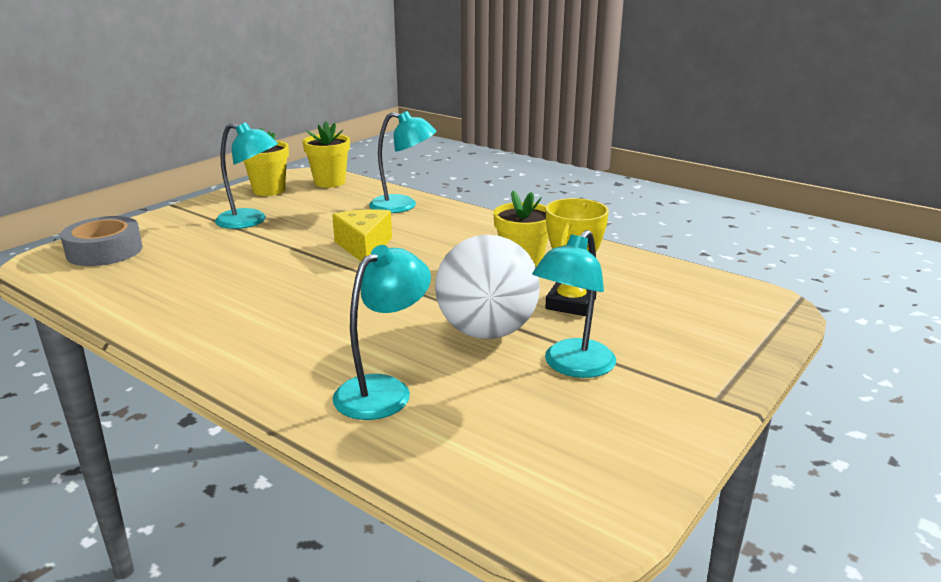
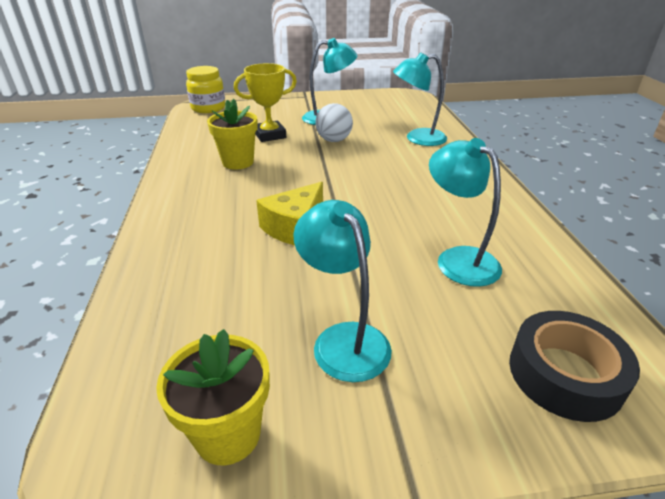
camera: 135 degrees left, 10 degrees up
grey tape [60,216,143,266] -> black tape [509,311,640,422]
yellow flower pot [303,122,350,188] -> none
turquoise lamp [369,111,436,213] -> turquoise lamp moved to [429,138,502,287]
white ball [435,235,540,339] -> white ball [315,103,353,142], size x0.59
none -> yellow jar [186,66,225,113]

